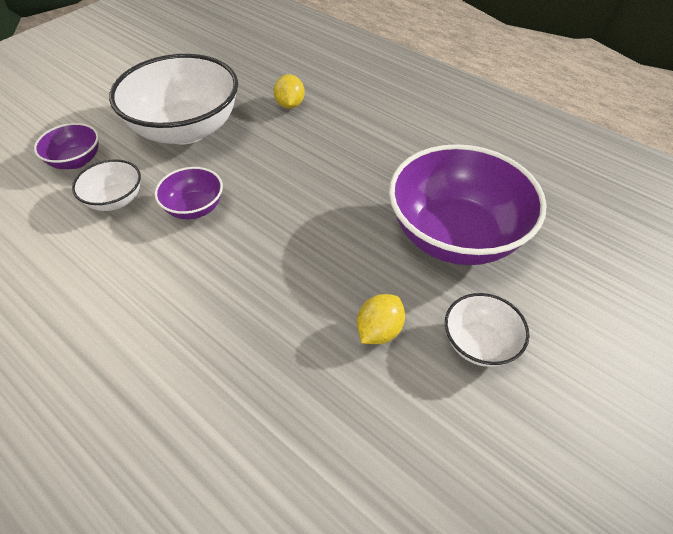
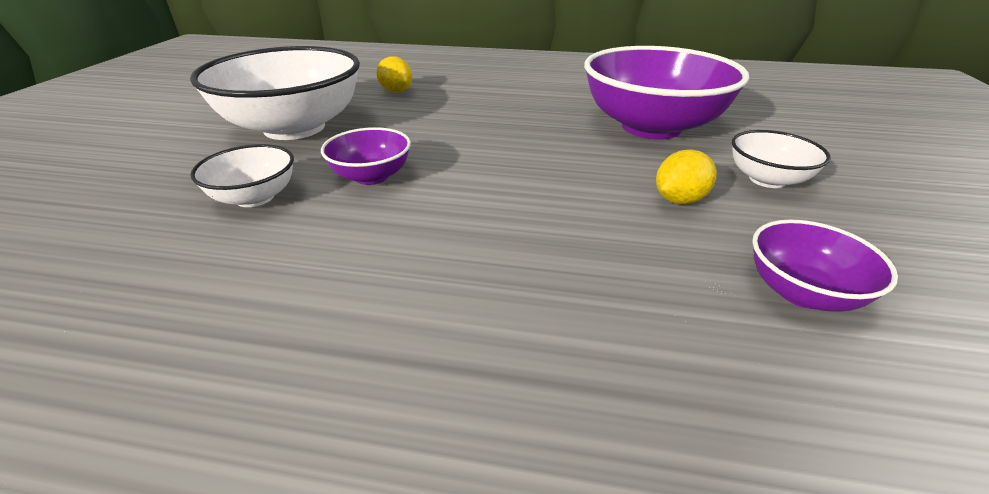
camera: 30 degrees left, 15 degrees down
purple bowl [34,123,99,169] -> purple bowl moved to [752,219,898,312]
yellow lemon [357,294,405,344] -> yellow lemon turned 45 degrees clockwise [656,149,717,204]

